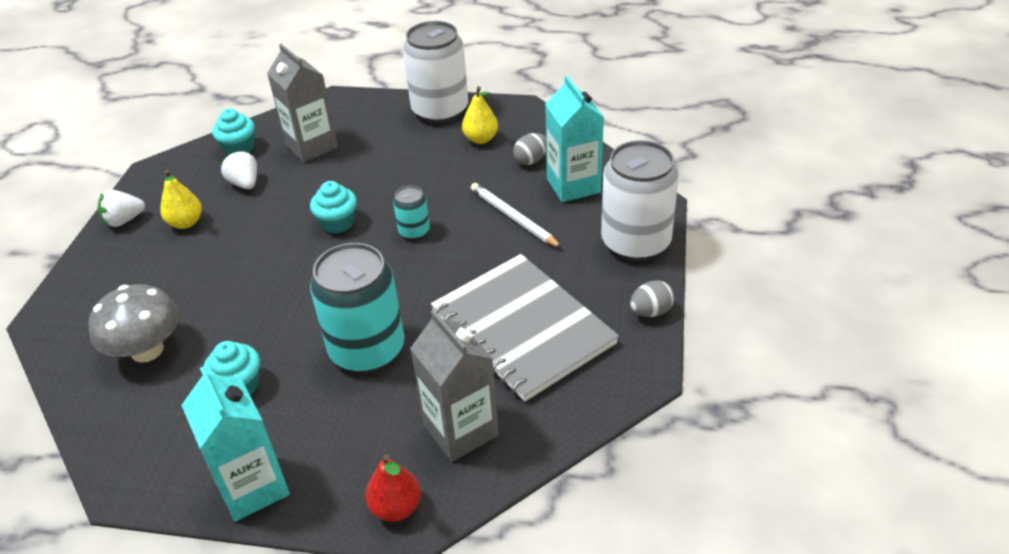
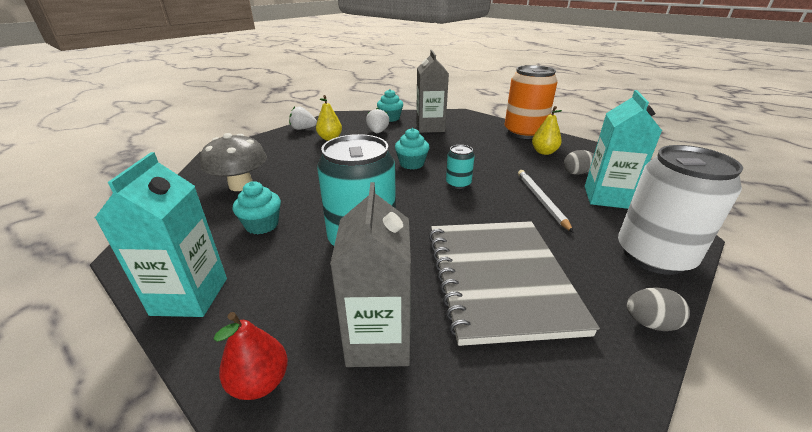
camera: 30 degrees right, 10 degrees down
white can [403,21,468,123] -> orange can [505,65,557,139]

